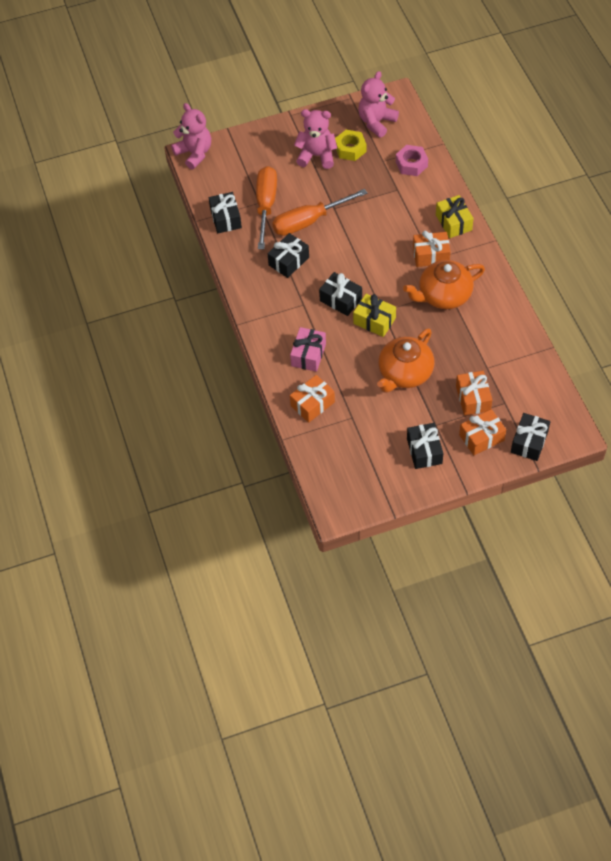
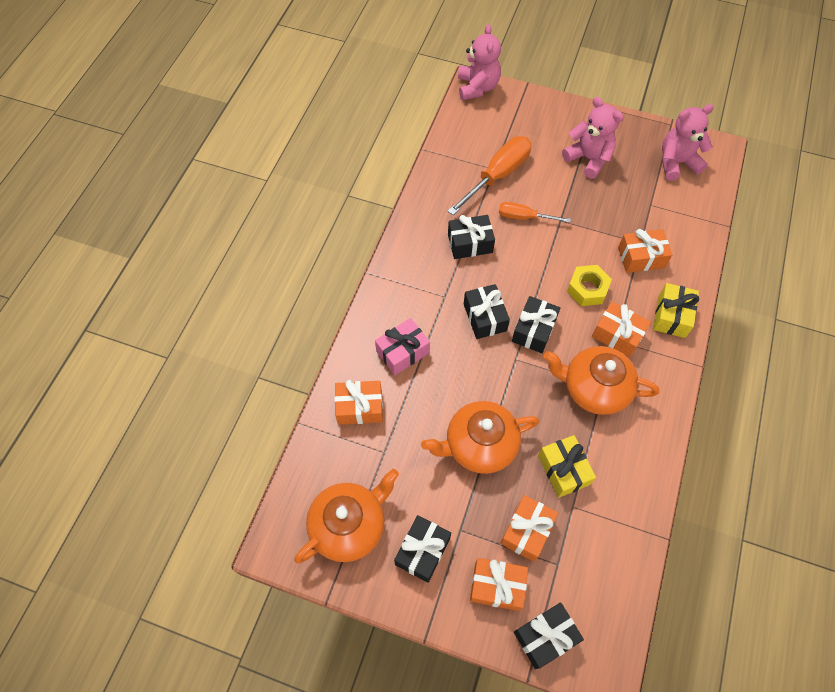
camera: 35 degrees right, 5 degrees up
black gift [209,192,242,233] -> black gift moved to [512,296,560,353]
orange screwdriver [272,189,367,236] -> orange screwdriver [499,202,571,223], size x0.59
yellow nut [335,130,366,161] -> yellow nut moved to [567,265,612,306]
yellow gift [353,294,396,337] -> yellow gift moved to [538,435,596,498]
pink nut [396,145,428,176] -> none
none -> orange teapot [295,469,399,563]
none -> orange gift [618,229,672,273]

